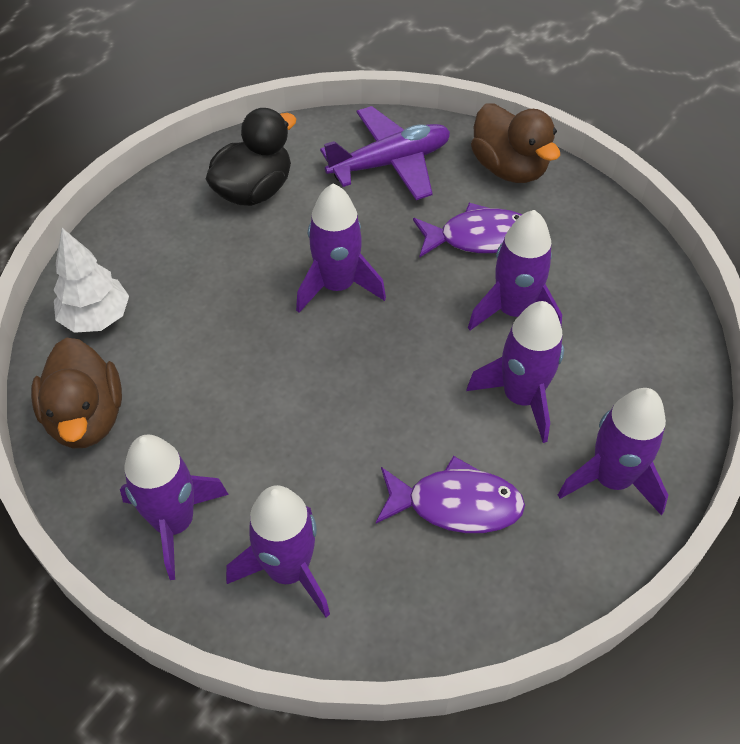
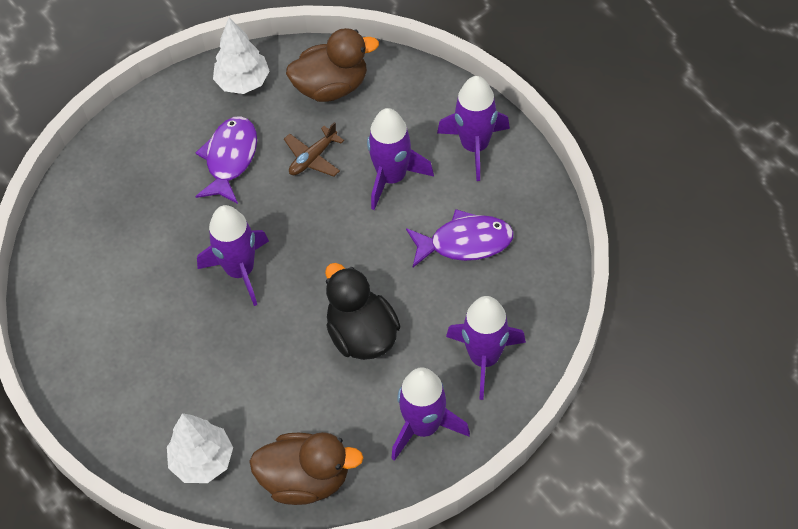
camera: 70 degrees left, 5 degrees up
black duck [206,108,296,206] -> black duck moved to [325,263,401,360]
purple plane [320,106,450,200] -> none
purple fish [376,456,525,533] -> purple fish turned 60 degrees clockwise [406,209,514,267]
purple rocket [468,210,562,330] -> brown plane [284,122,344,177]
brown duck [471,104,560,183] -> brown duck moved to [286,28,379,102]
none -> white tree [213,17,269,94]

